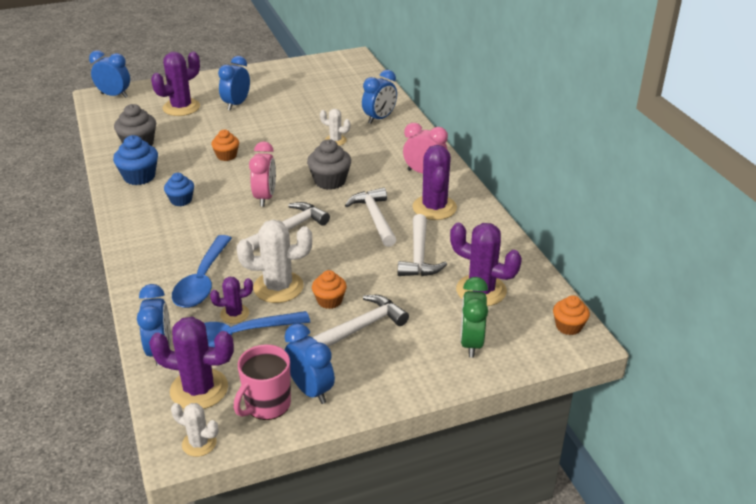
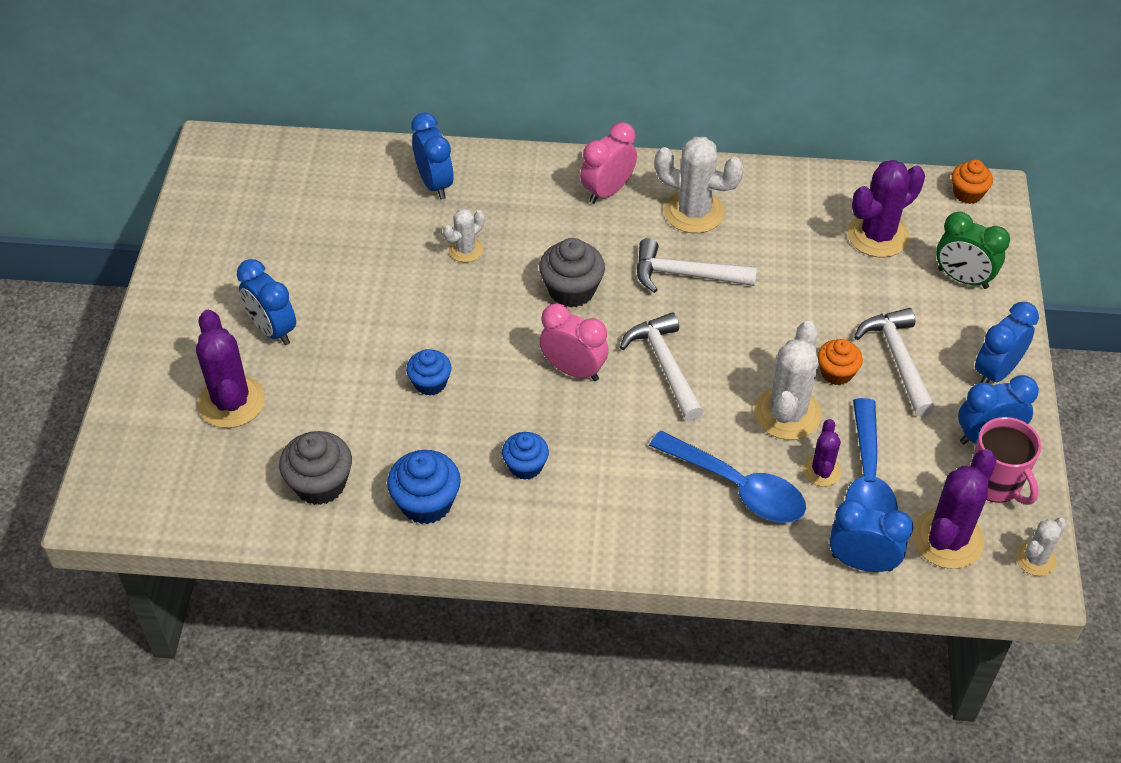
camera: 65 degrees left, 15 degrees up
blue clock [89,50,130,98] -> blue clock moved to [975,302,1039,383]
orange cupcake [211,130,239,161] -> blue cupcake [406,349,452,396]
white hammer [398,214,447,276] -> none
purple cactus [413,145,457,220] -> white cactus [655,137,744,233]

